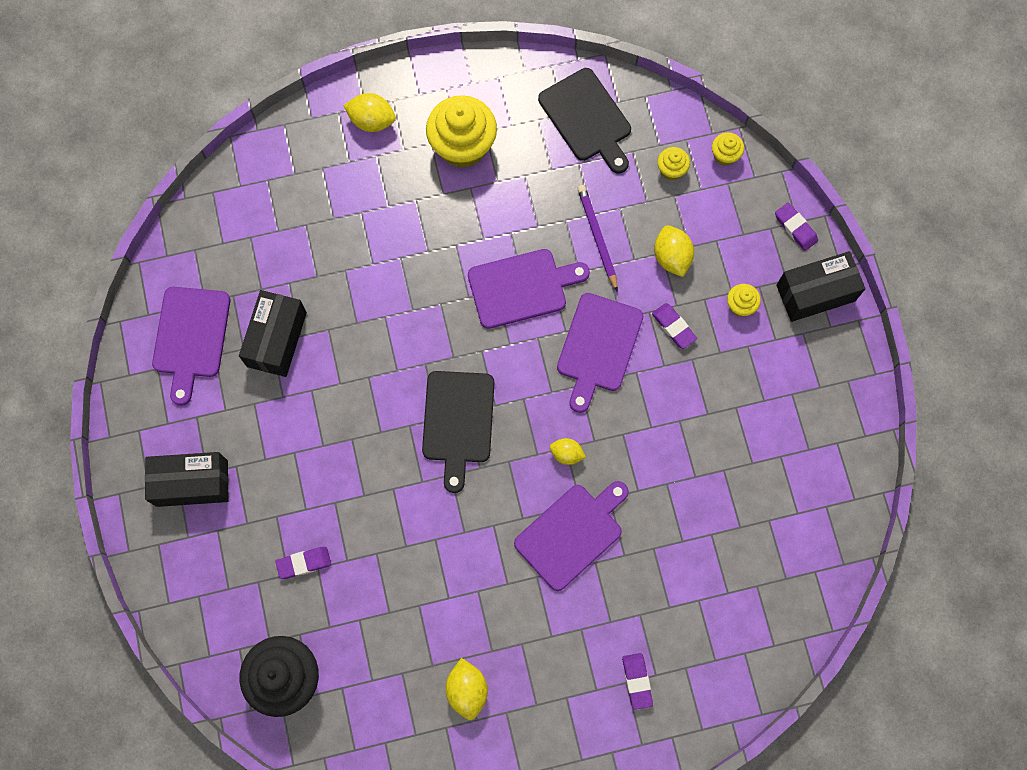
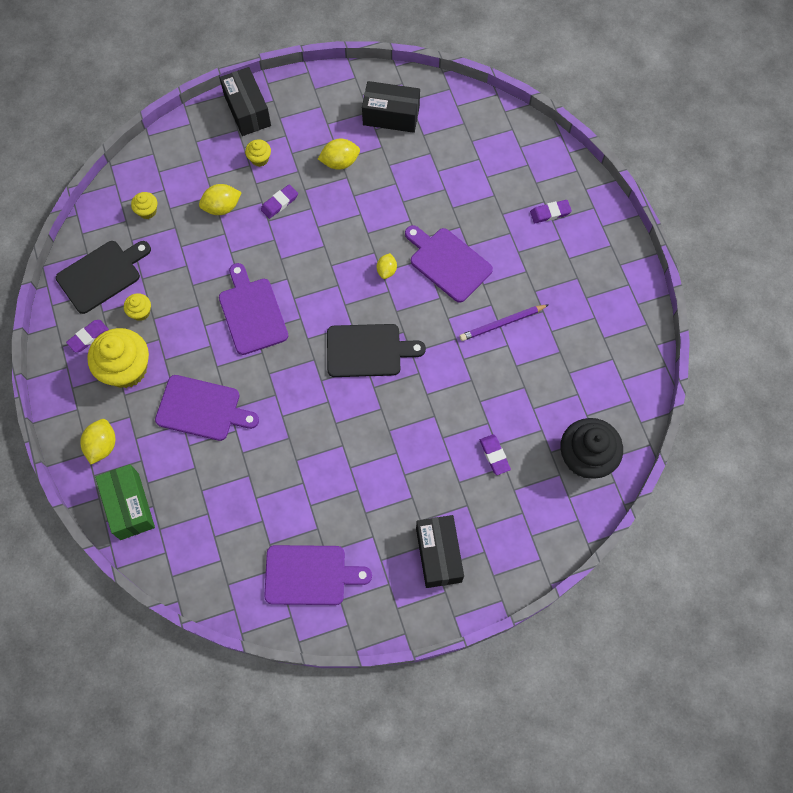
camera: 95 degrees left, 5 degrees down
black box [239,290,307,377] -> black box moved to [362,81,420,133]
yellow lemon [445,658,488,720] -> yellow lemon moved to [318,139,360,170]
purple cutting board [557,293,644,413] -> purple cutting board moved to [155,375,259,441]
purple pencil [577,185,618,292] -> purple pencil moved to [460,305,548,341]
yellow cupcake [712,132,744,166] -> yellow cupcake moved to [124,293,151,321]
purple eraser [775,202,818,251] -> purple eraser moved to [66,320,109,352]
none -> green box [95,464,155,540]

